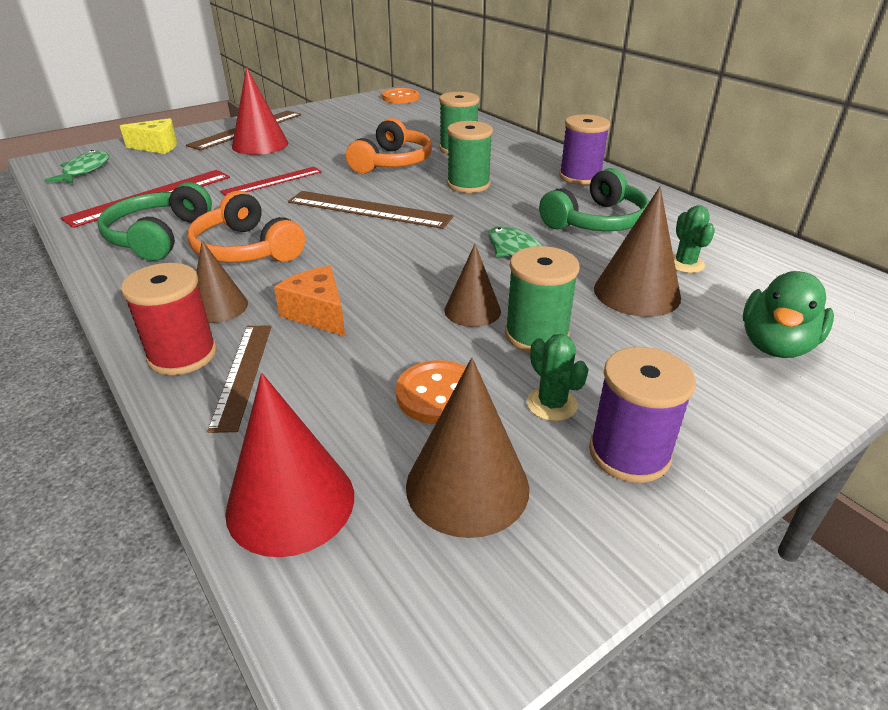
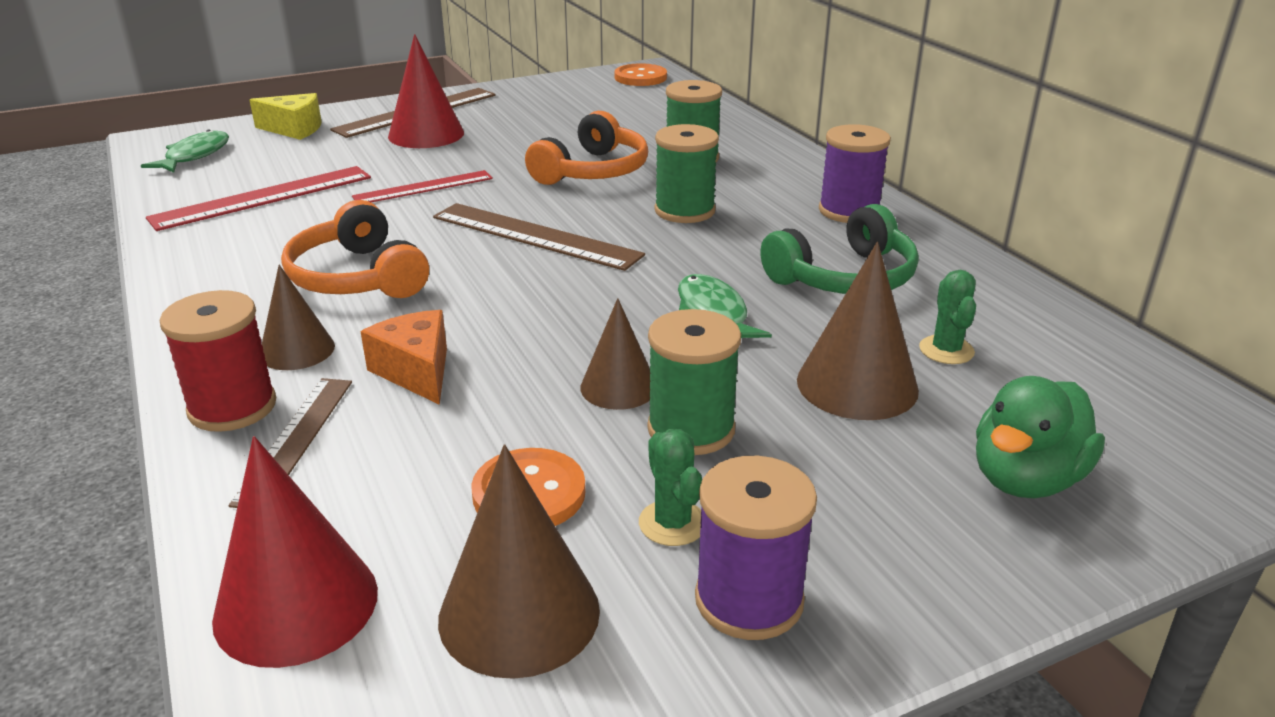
camera: 10 degrees right, 5 degrees down
green headphones [97,182,212,261] -> none

